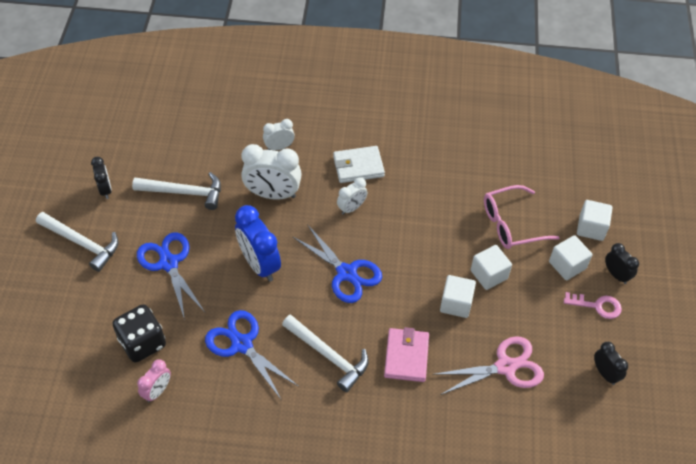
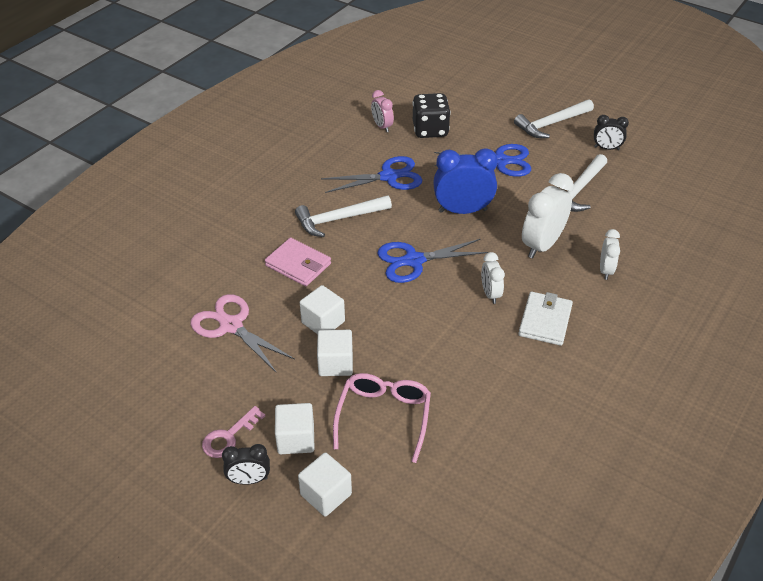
camera: 120 degrees right, 10 degrees down
pink scissors [433,336,544,395] -> pink scissors turned 120 degrees clockwise [191,294,295,373]
black clock [594,342,628,385] -> none

